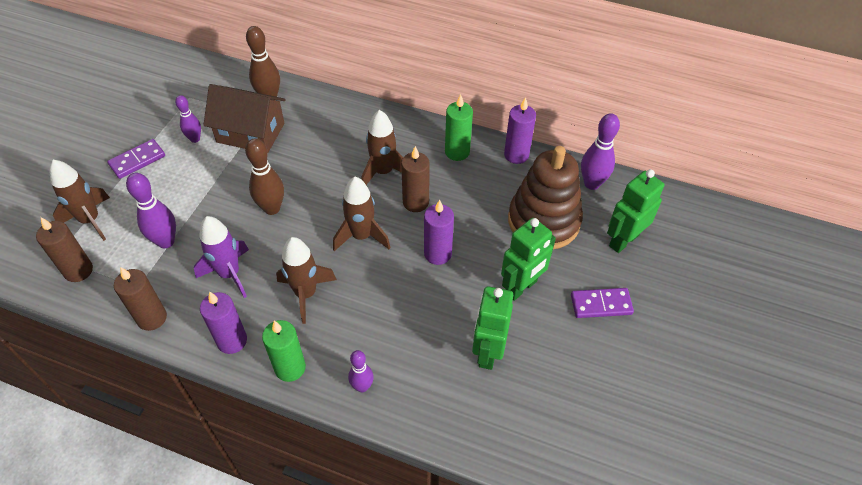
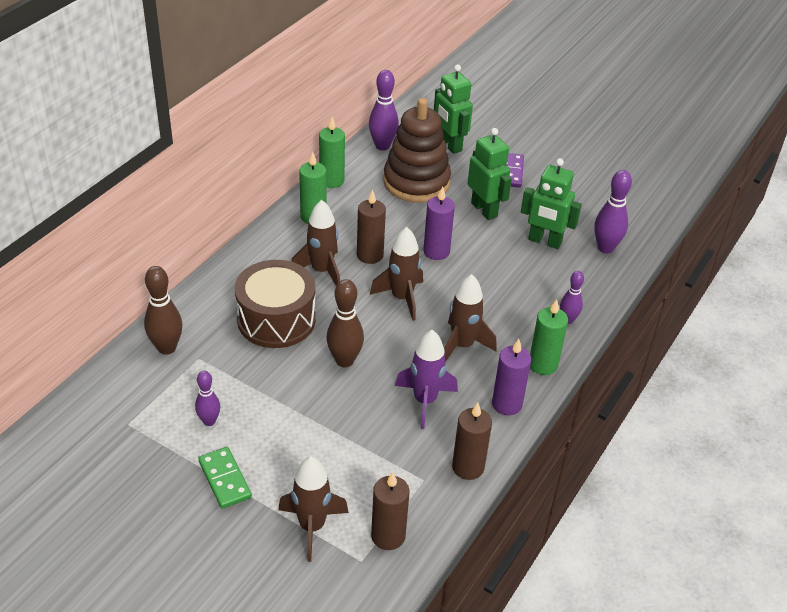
camera: 80 degrees left, 10 degrees down
purple domino [107,139,165,179] -> green domino [198,447,252,509]
purple bowling pin [126,173,176,248] -> purple bowling pin moved to [594,170,632,254]
brown house [203,84,286,152] -> none
purple candle [504,97,536,164] -> green candle [319,117,345,188]
none -> brown drum [235,260,316,348]

